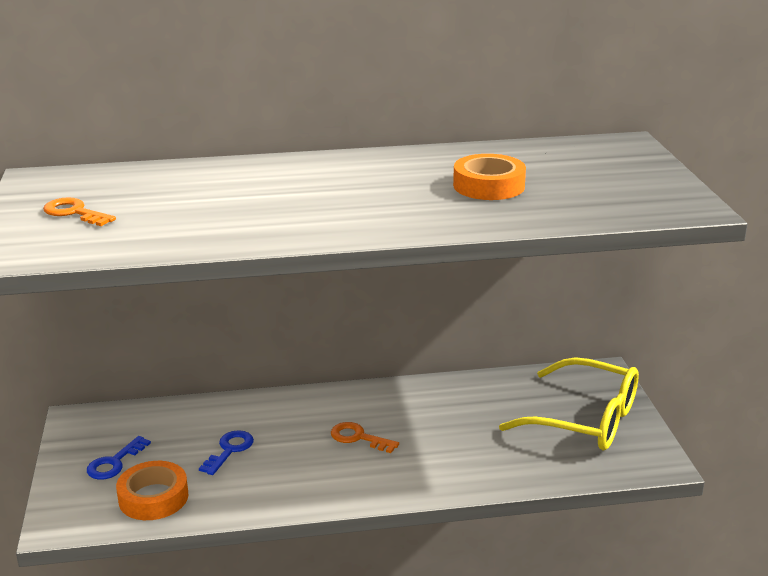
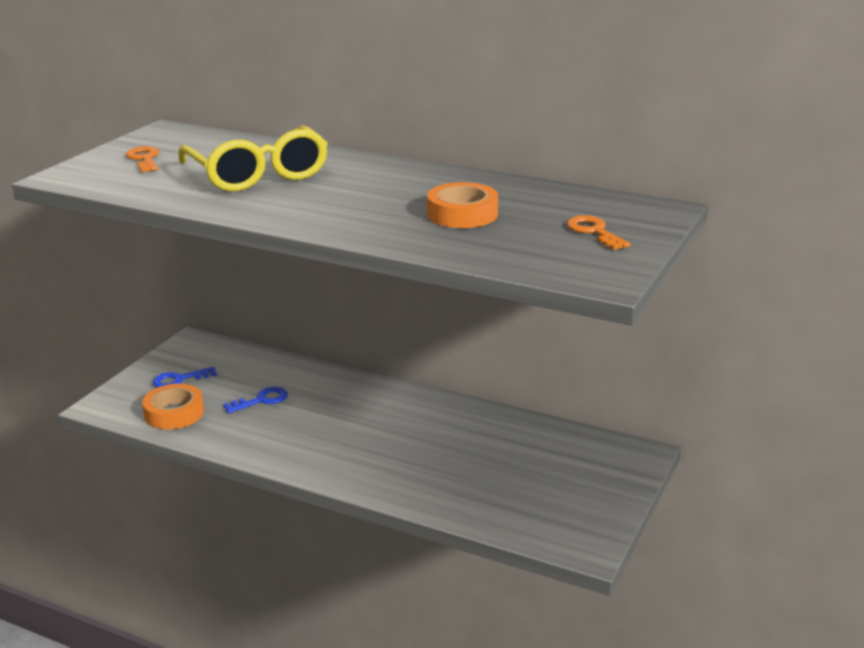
camera: 35 degrees right, 0 degrees up
orange key [331,422,399,453] -> orange key moved to [567,215,631,250]
yellow glasses [499,357,639,450] -> yellow glasses moved to [178,126,328,192]

